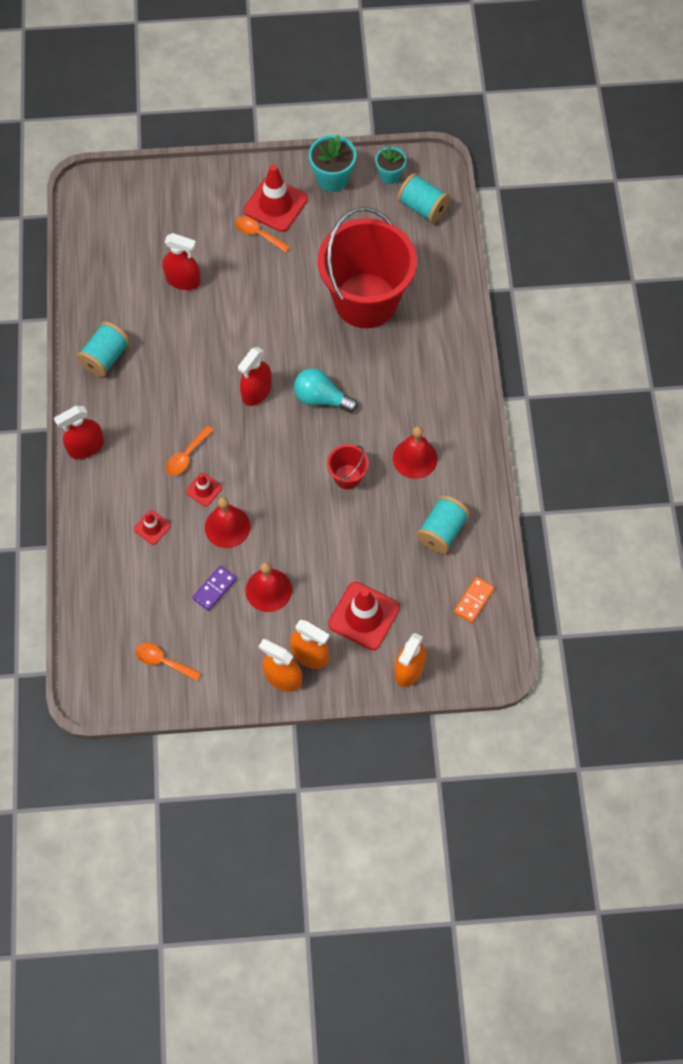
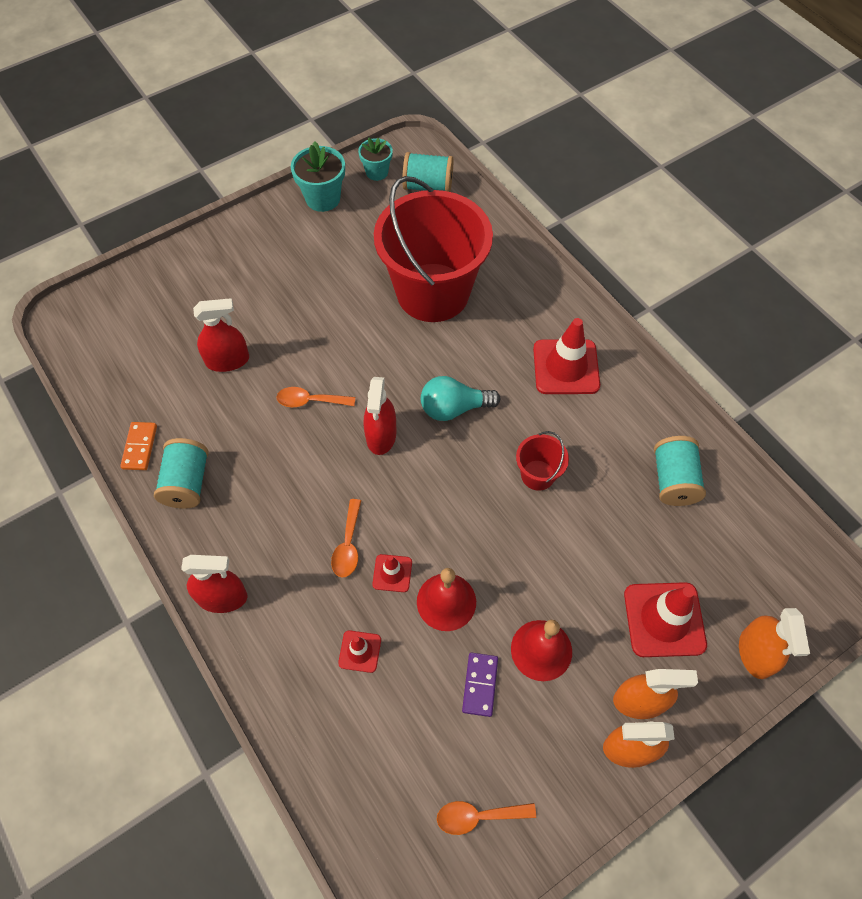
camera: 30 degrees left, 5 degrees down
red spray bottle [54,406,104,459] -> red spray bottle turned 120 degrees counterclockwise [181,555,247,613]
orange spoon [235,216,290,253] -> orange spoon moved to [276,387,355,407]
red traffic cone [244,165,308,232] -> red traffic cone moved to [533,318,600,394]
red bell [393,426,438,479] -> none
orange domino [454,577,494,623] -> orange domino moved to [120,422,157,470]

